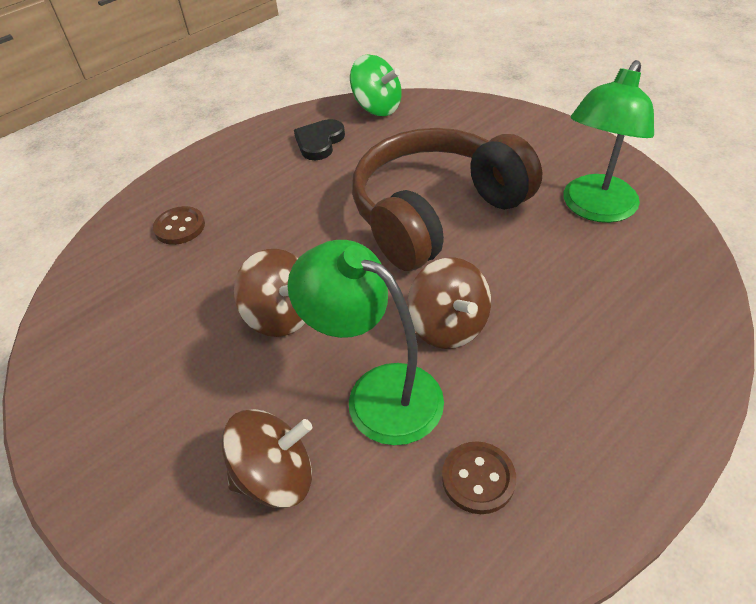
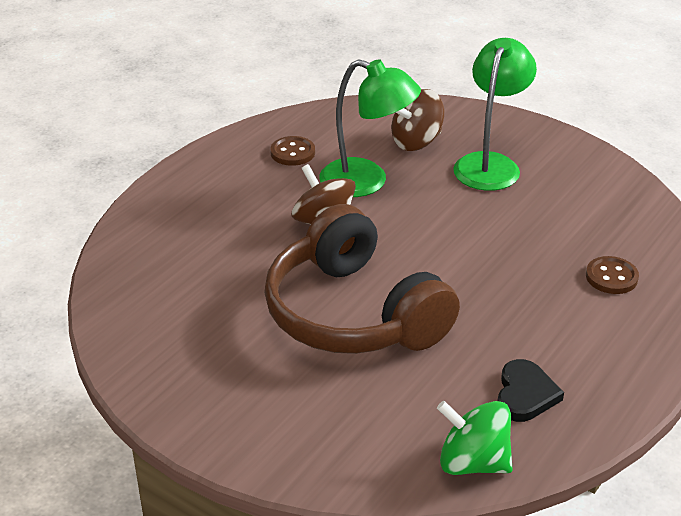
camera: 165 degrees right, 10 degrees down
brown spinning top [234,249,305,337] -> none
brown headphones [352,128,542,271] -> brown headphones turned 105 degrees clockwise [264,204,460,354]
green lamp [563,60,654,223] -> green lamp moved to [453,38,537,191]

